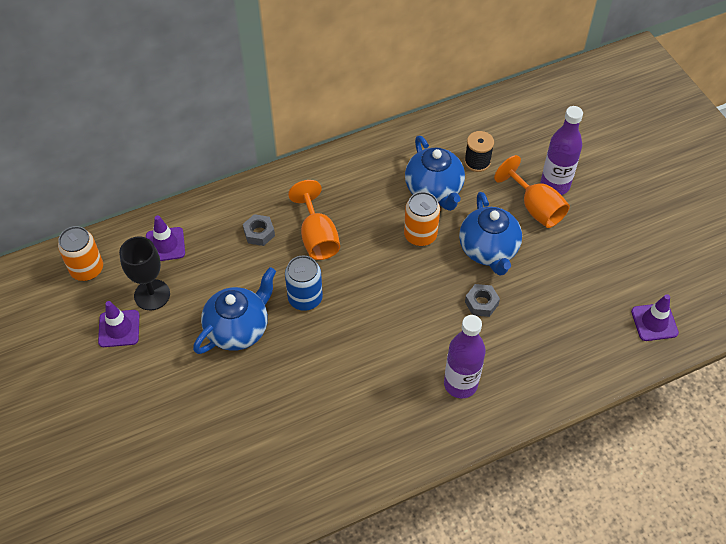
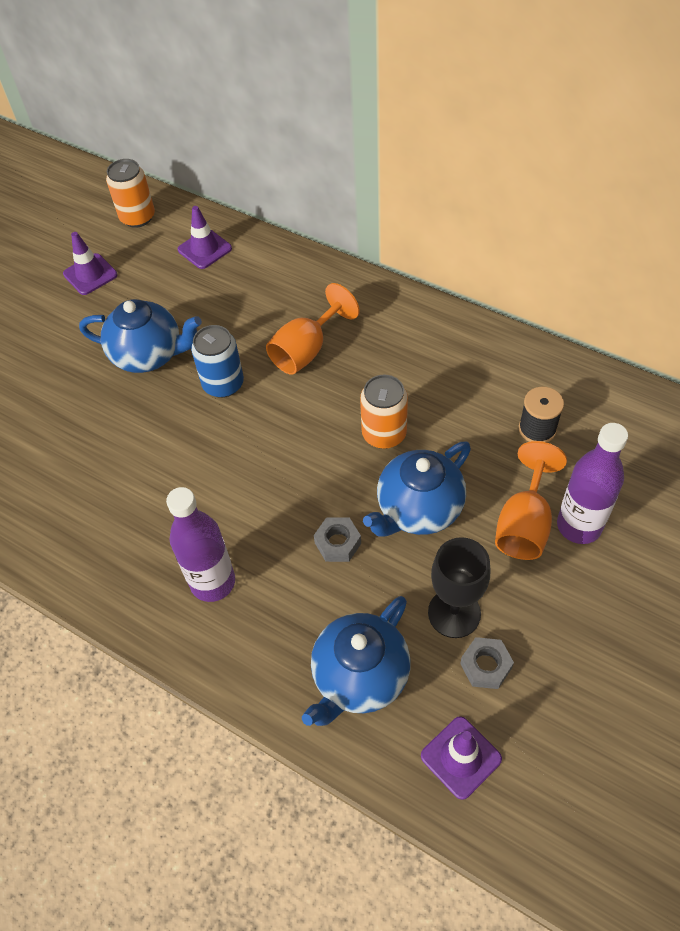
camera: 60 degrees right, 0 degrees up
black goblet [119,236,170,310] -> black goblet moved to [428,537,490,638]
grey nut [243,214,275,246] -> grey nut moved to [460,637,514,689]
blue teapot [405,136,465,211] -> blue teapot moved to [302,596,411,726]

